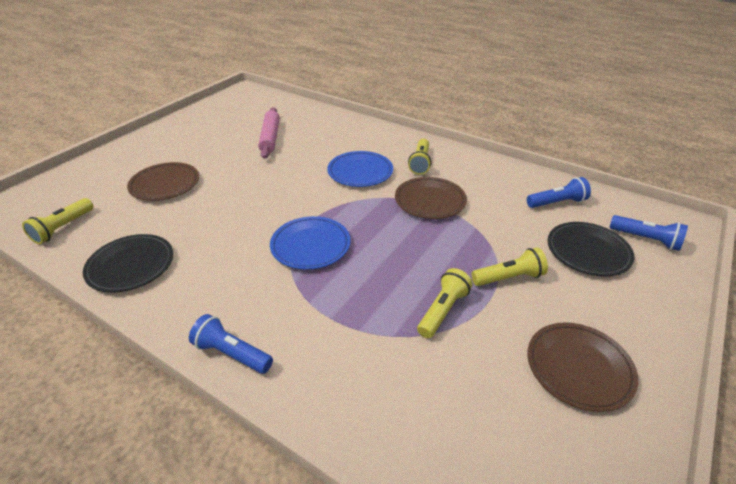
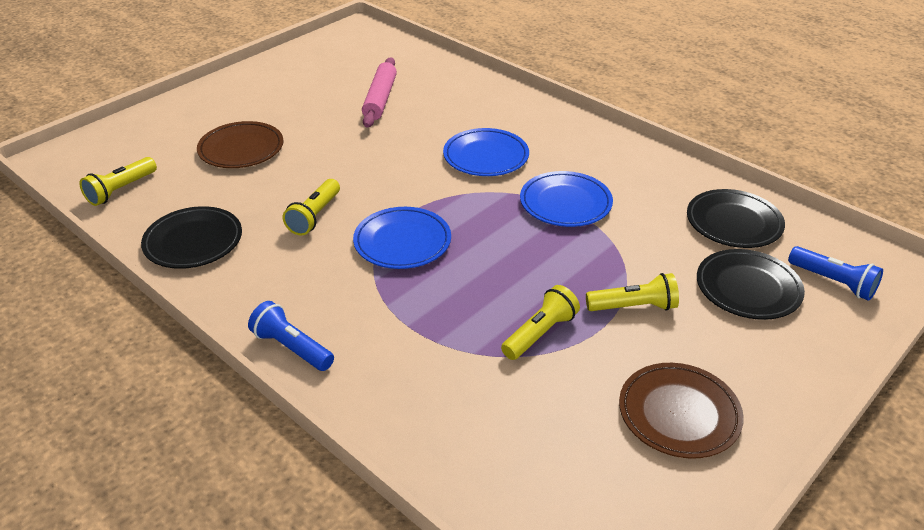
camera: 10 degrees right, 0 degrees up
brown plate [395,177,467,219] -> blue plate [520,171,613,227]
yellow flashlight [408,139,431,175] -> yellow flashlight moved to [283,179,340,236]
blue flashlight [527,177,591,208] -> black plate [687,189,785,248]

